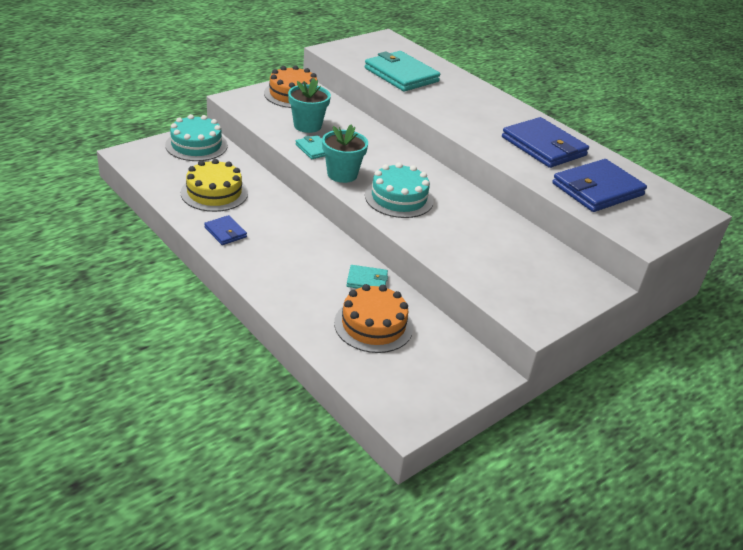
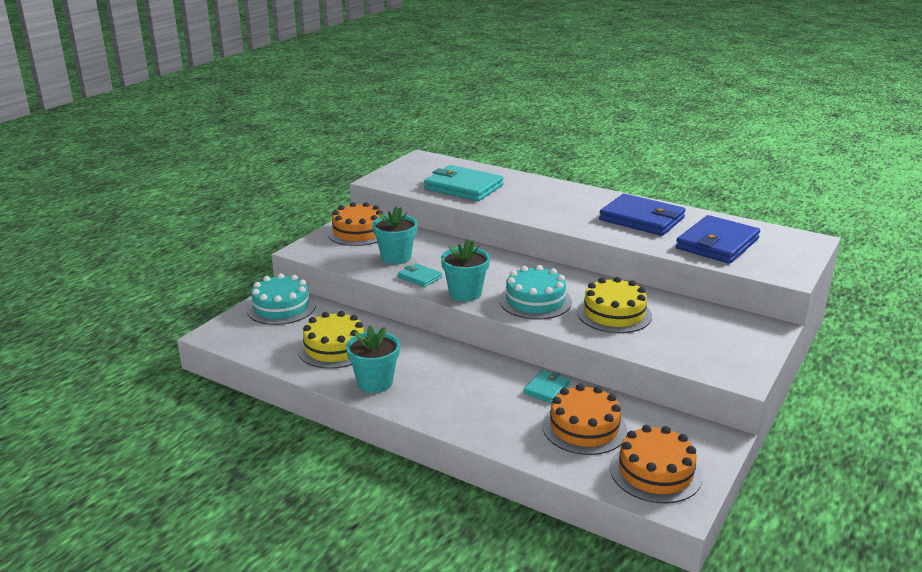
camera: 15 degrees left, 10 degrees down
blue wallet [204,215,247,245] -> turquoise flower pot [346,325,400,393]
turquoise wallet [346,265,388,288] -> turquoise wallet turned 45 degrees counterclockwise [523,370,570,403]
none -> yellow cake [577,277,652,333]
none -> orange cake [610,425,702,503]

